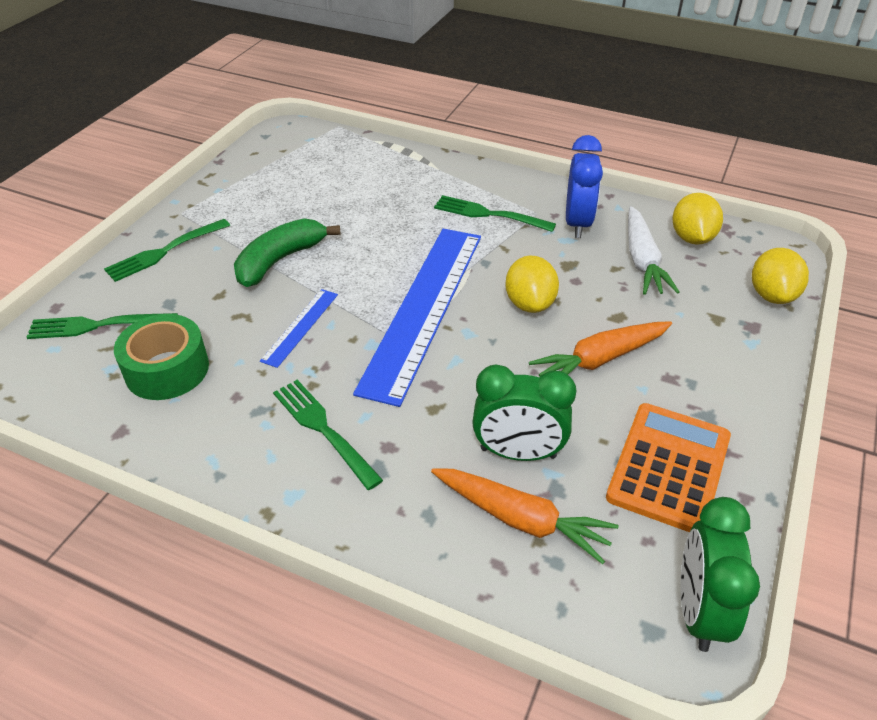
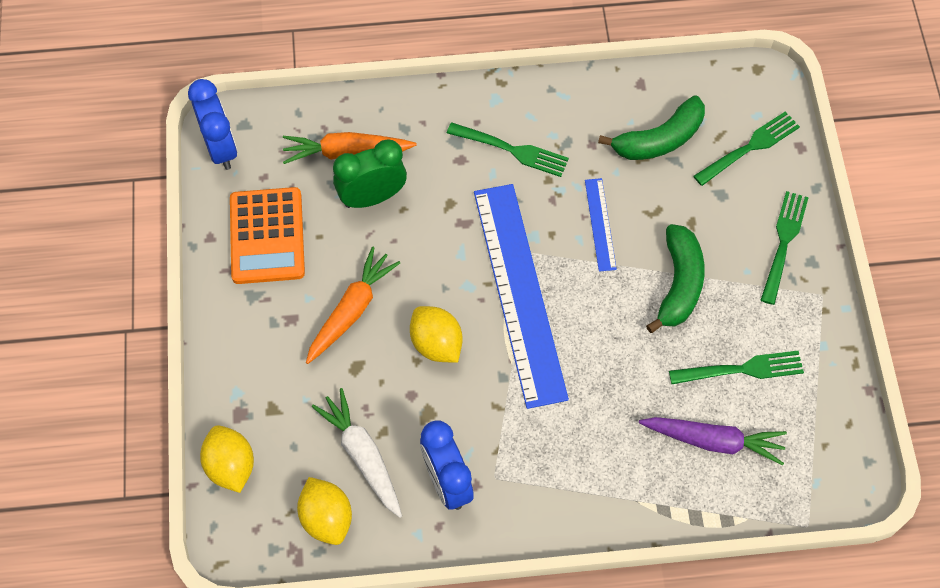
camera: 150 degrees right, 20 degrees up
green tape [114,314,209,400] -> green banana [598,95,705,160]
green fork [434,195,556,232] -> green fork moved to [669,351,804,384]
green clock [680,497,760,652] -> blue clock [188,79,237,170]
none -> purple carrot [639,417,787,466]

